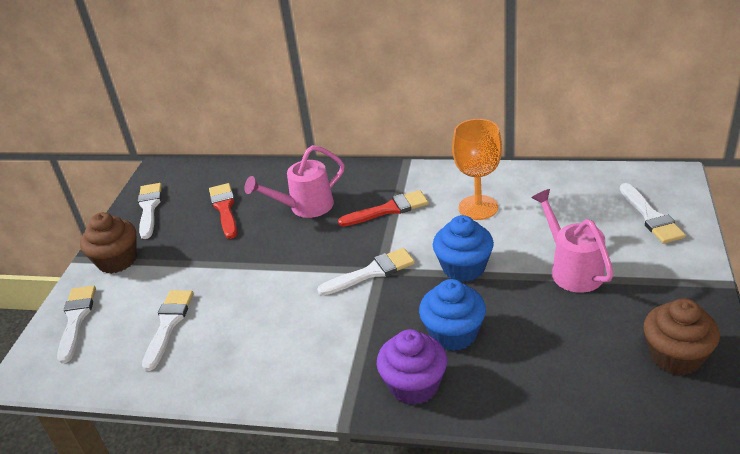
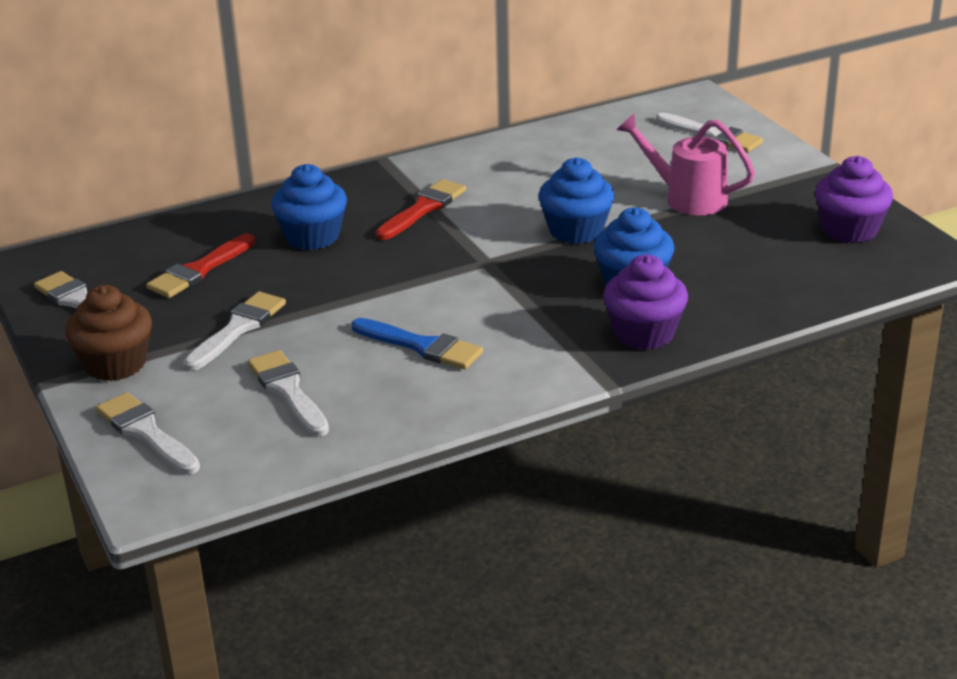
camera: 40 degrees left, 5 degrees down
red brush [209,183,237,239] -> red brush turned 90 degrees counterclockwise [146,233,255,298]
pink watering can [244,145,345,218] -> blue cupcake [271,164,347,250]
white brush [317,248,415,295] -> white brush moved to [184,291,286,371]
orange goblet [452,119,502,220] -> none
brown cupcake [643,299,720,375] -> purple cupcake [815,156,893,243]
none -> blue brush [351,318,483,369]

